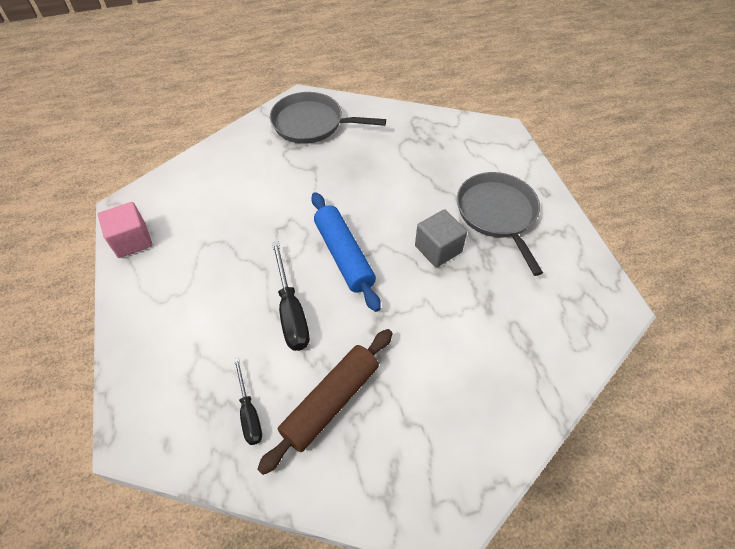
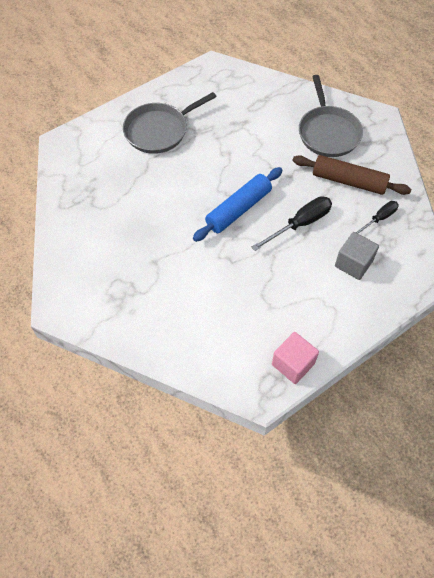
camera: 110 degrees left, 5 degrees up
grey pan [270,92,386,144] -> grey pan moved to [299,75,363,157]
grey cube [415,209,467,267] -> grey cube moved to [335,232,379,280]

